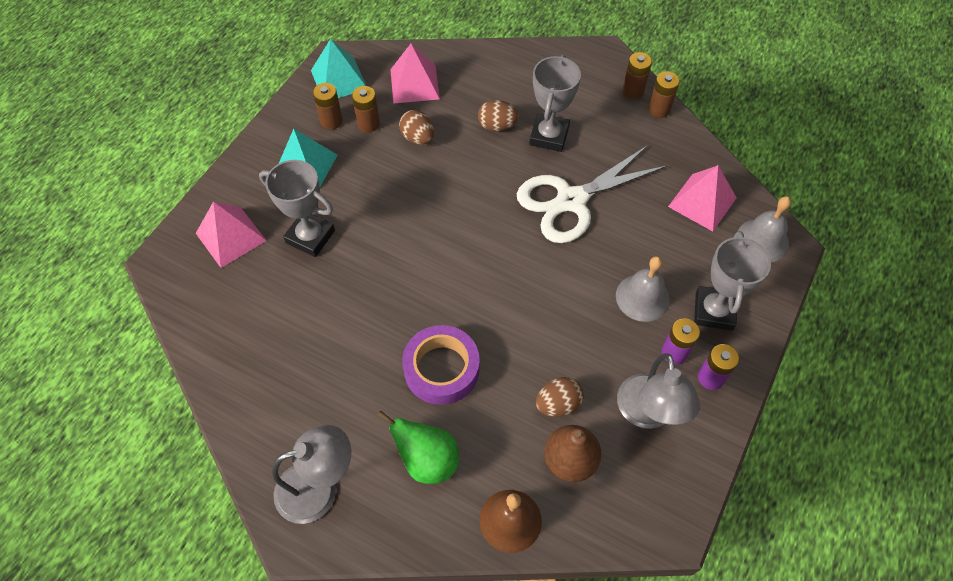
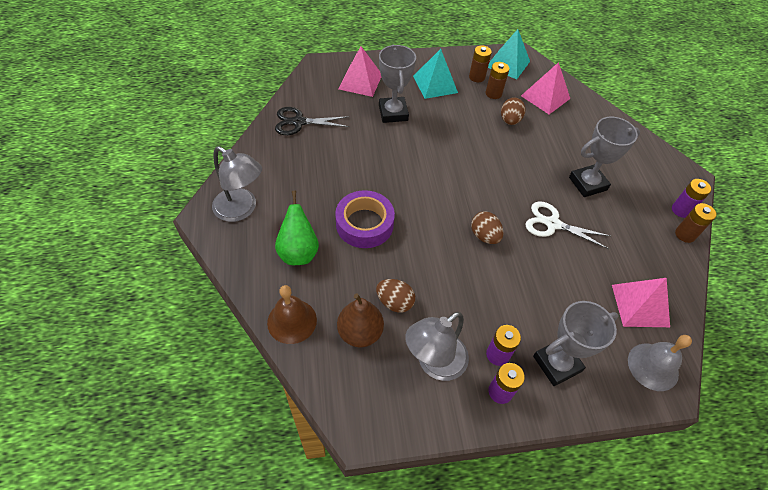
camera: 50 degrees right, 5 degrees down
brown egg [478,100,519,131] -> brown egg moved to [471,211,503,244]
white scissors [517,145,668,243] -> white scissors [525,201,610,249], size x0.63
grey bell [616,256,670,322] -> none
brown battery [622,52,652,99] -> purple battery [672,179,711,218]
none -> black scissors [275,107,350,135]

